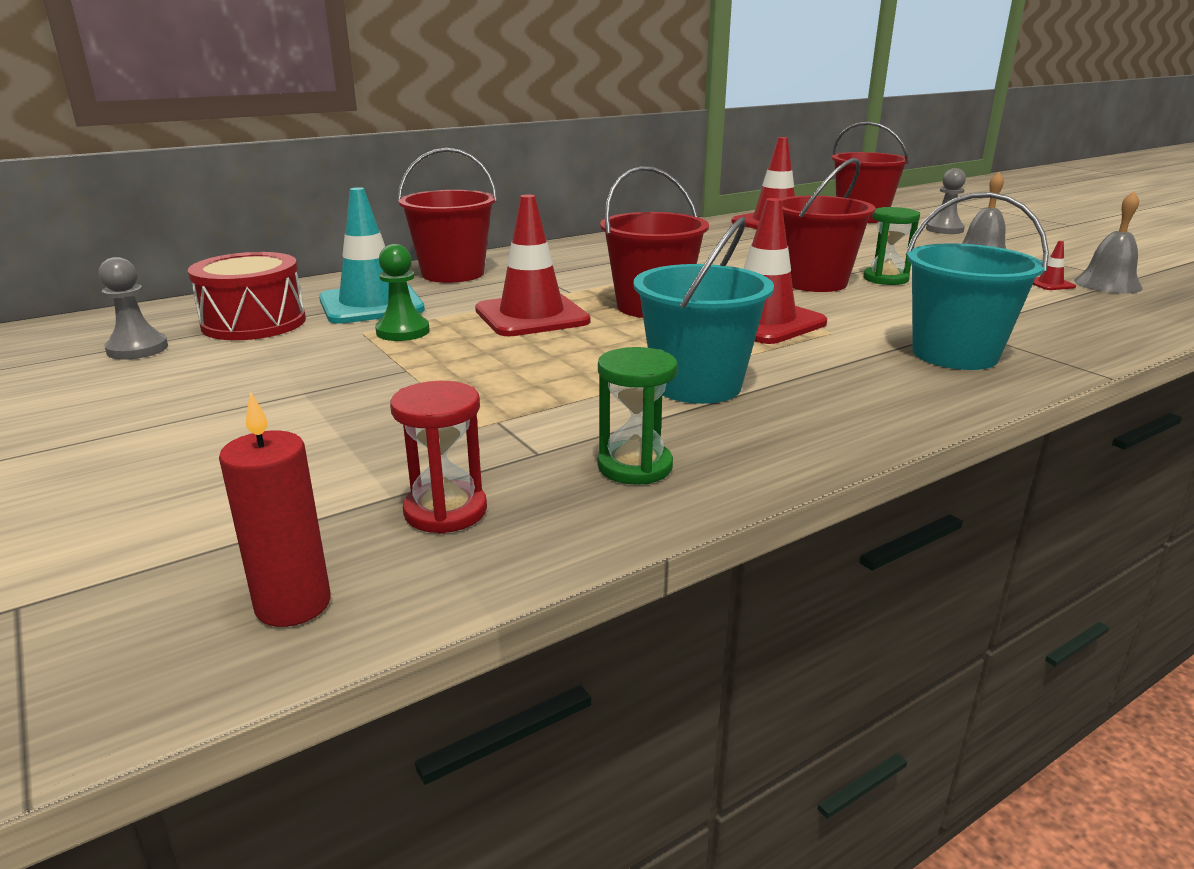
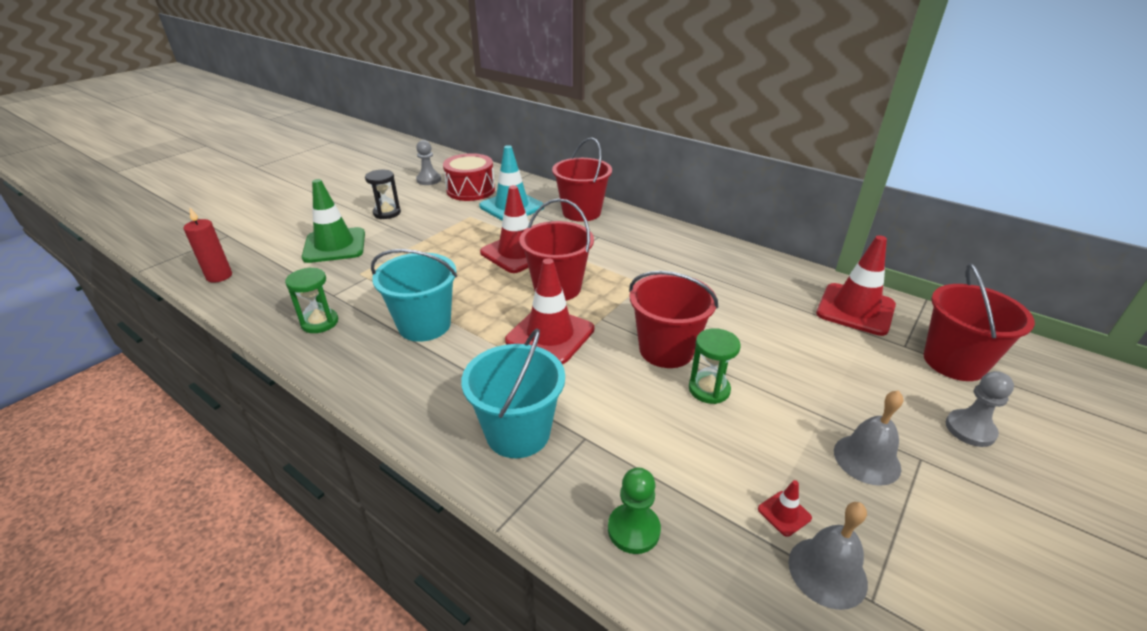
camera: 70 degrees right, 10 degrees up
green pawn [375,244,430,341] -> green pawn moved to [608,467,661,554]
red hourglass [390,381,487,534] -> none
none -> green traffic cone [302,179,365,263]
none -> black hourglass [365,170,401,219]

